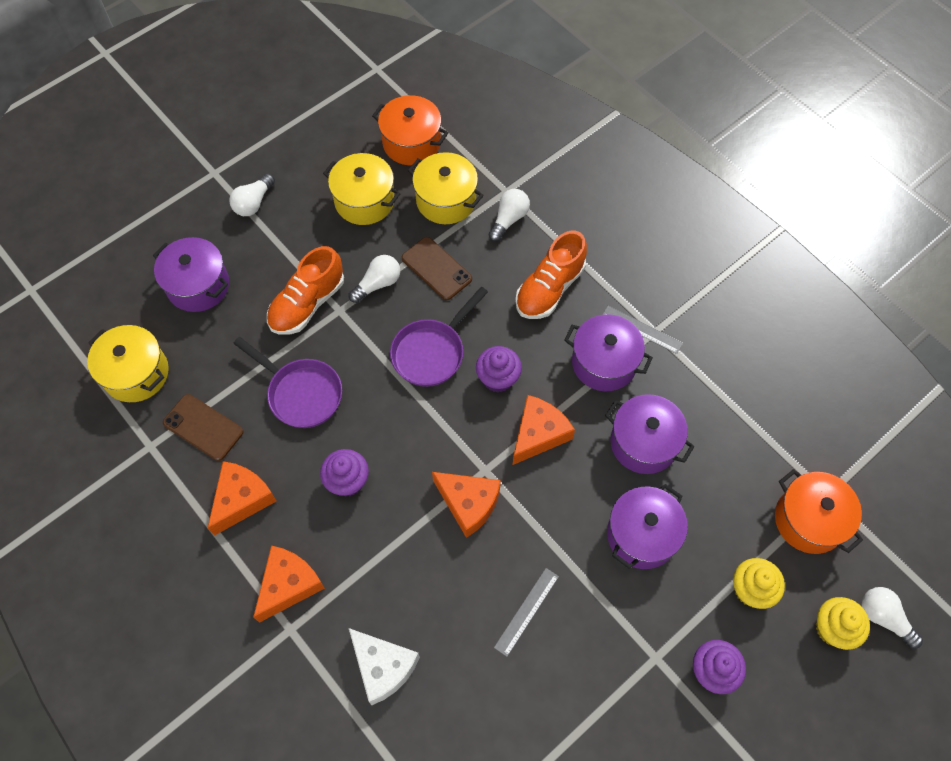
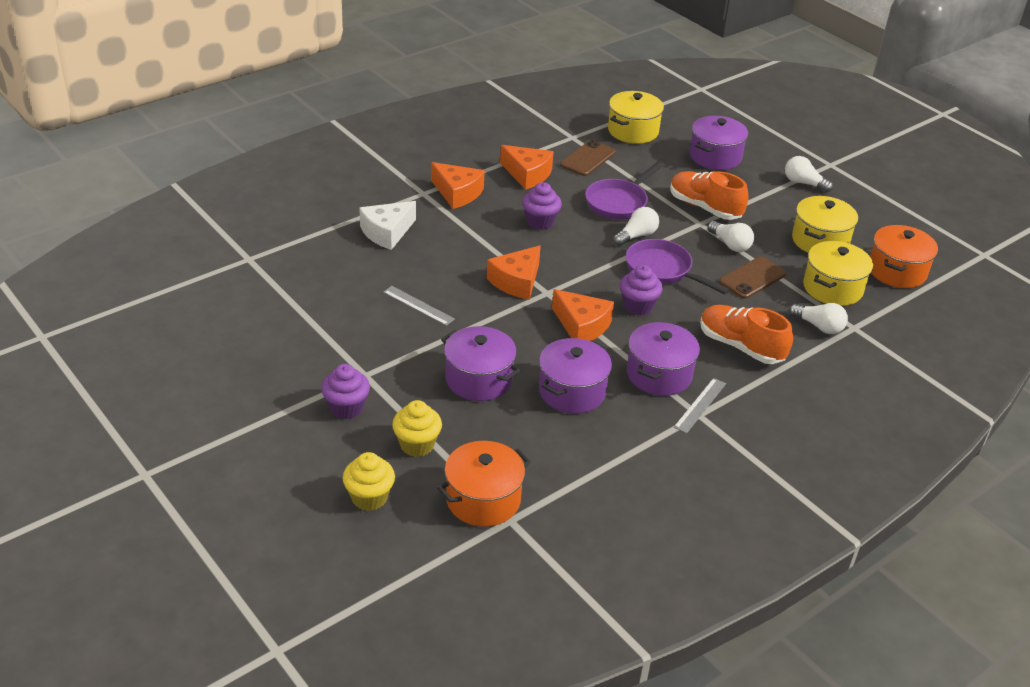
camera: 90 degrees right, 25 degrees down
white light bulb [862,587,923,649] -> white light bulb moved to [613,207,659,246]

